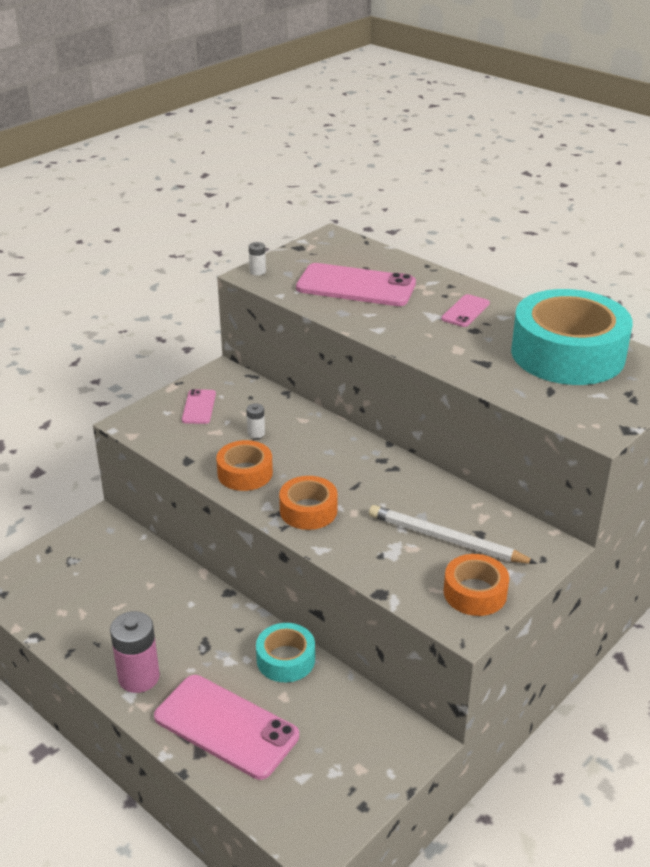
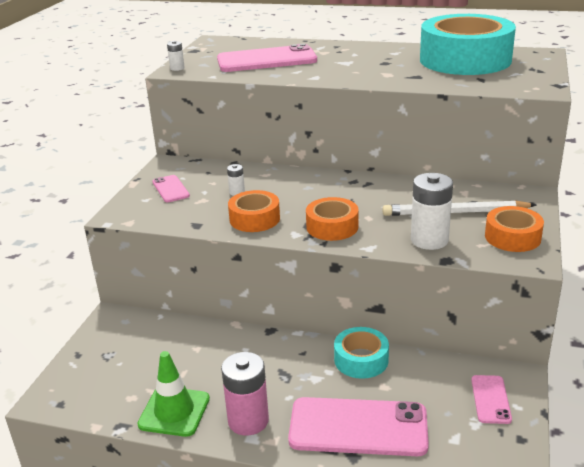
camera: 25 degrees left, 5 degrees down
pink phone [441,294,490,327] -> pink phone moved to [471,375,512,424]
none -> green traffic cone [137,351,210,437]
none -> white battery [411,173,453,250]

